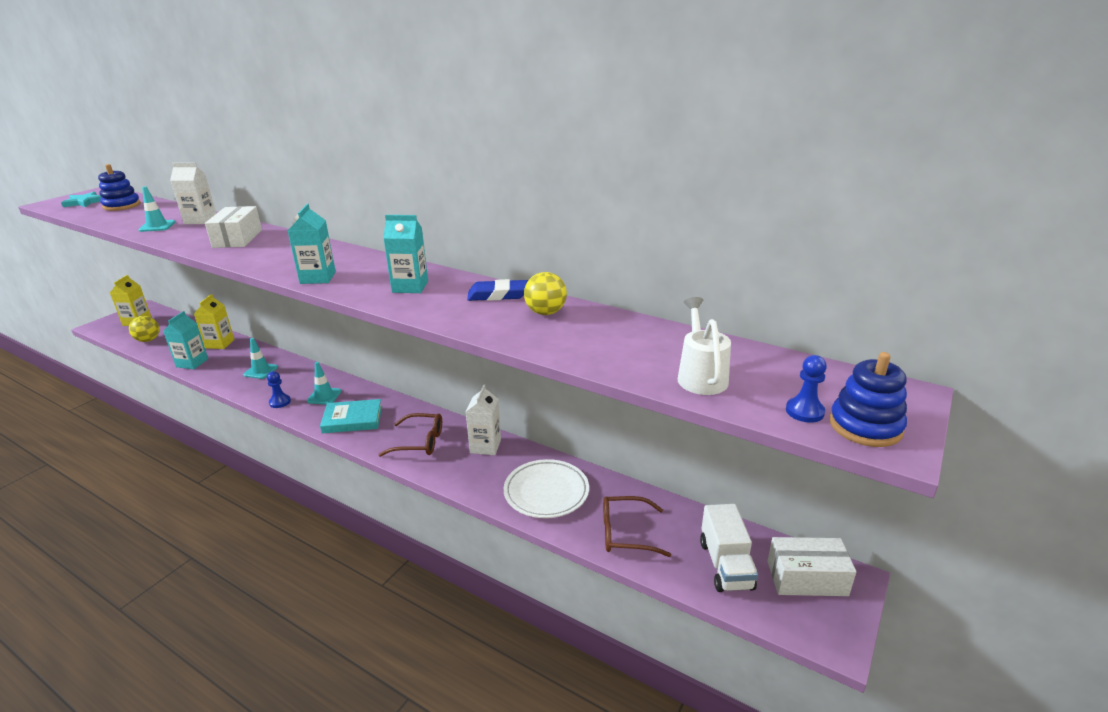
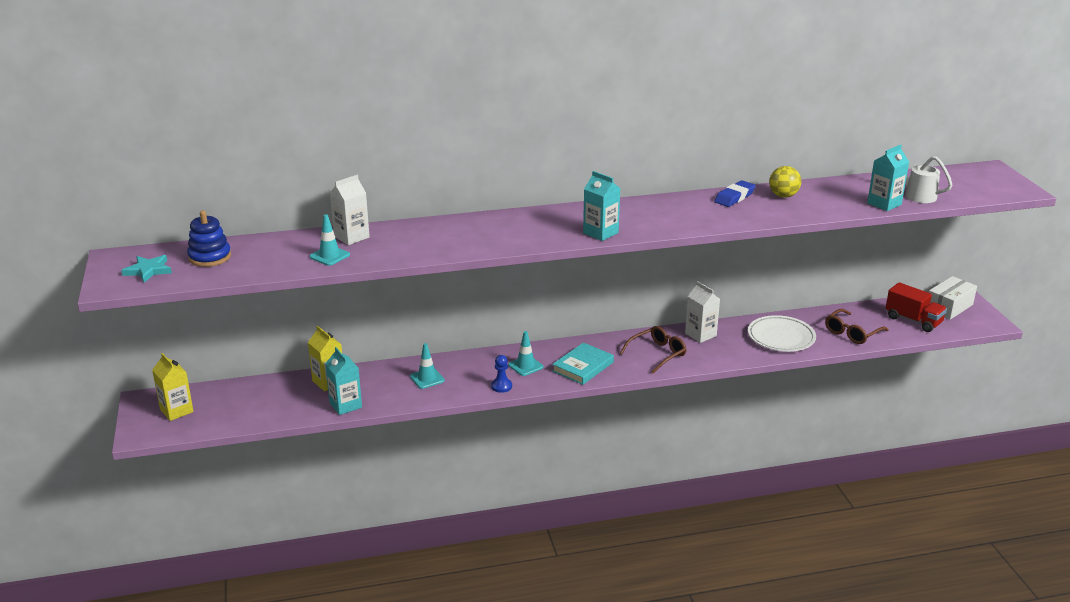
camera: 45 degrees left, 0 degrees up
yellow ball [129,316,160,342] -> none
white box [205,206,262,248] -> none
turquoise carton [383,215,428,293] -> turquoise carton moved to [867,145,909,211]
white truck [700,504,758,592] -> red truck [885,282,947,332]
blue pawn [786,355,827,423] -> none
blue stacking toy [829,352,907,447] -> none

